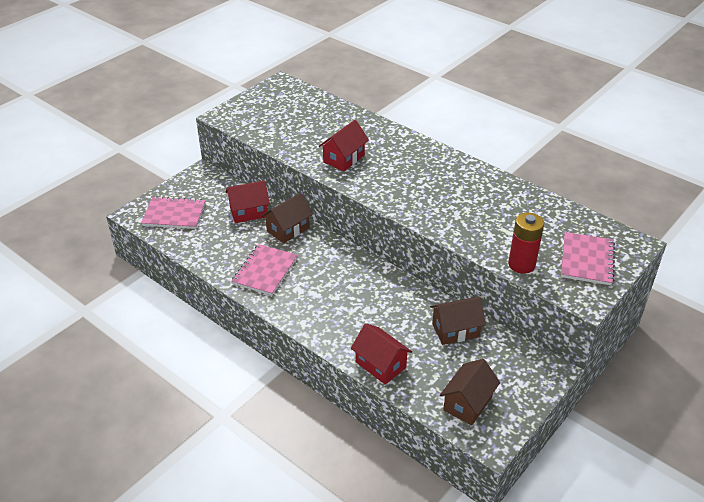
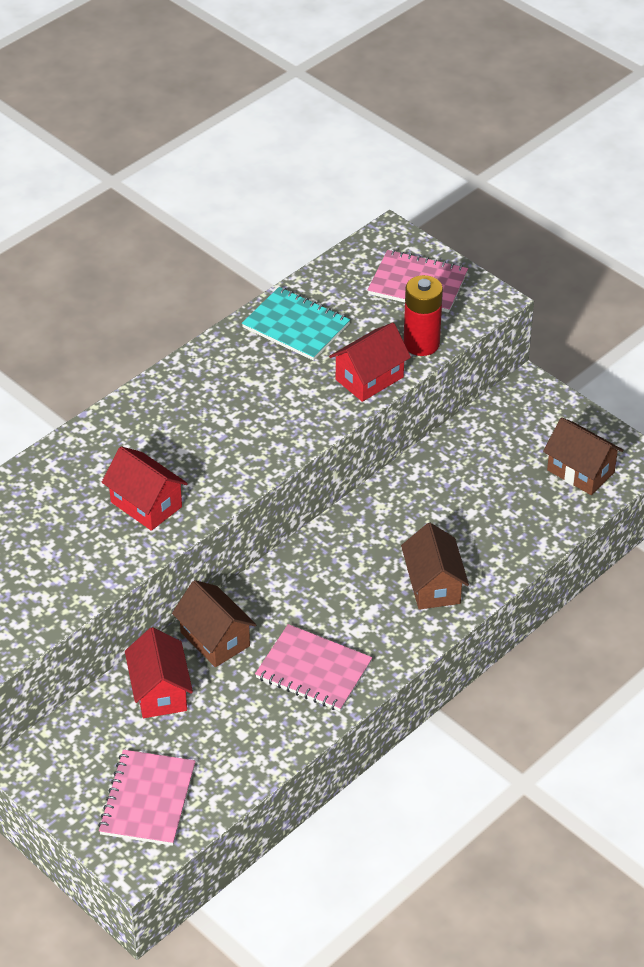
camera: 85 degrees left, 5 degrees up
red house [351,323,412,385] -> red house moved to [329,323,411,402]
brown house [430,297,486,345] -> brown house moved to [401,523,469,610]
none -> turquoise notebook [242,287,350,360]

